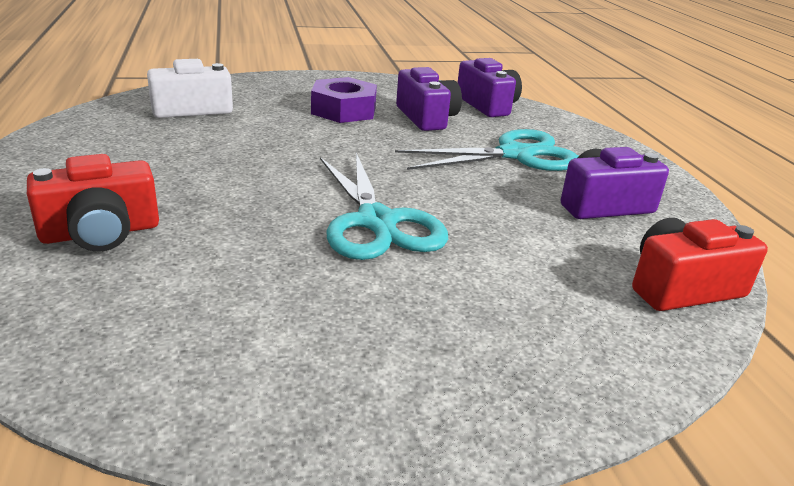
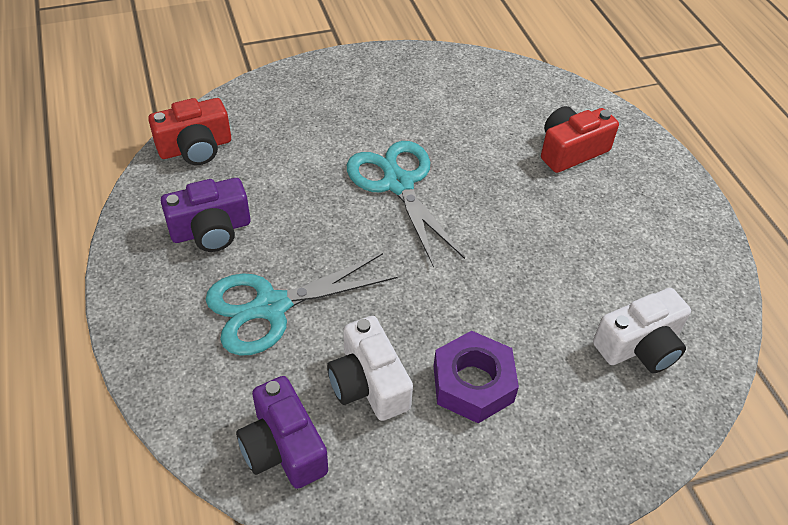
camera: 175 degrees right, 20 degrees up
purple camera [396,67,462,131] -> white camera [327,316,413,421]

